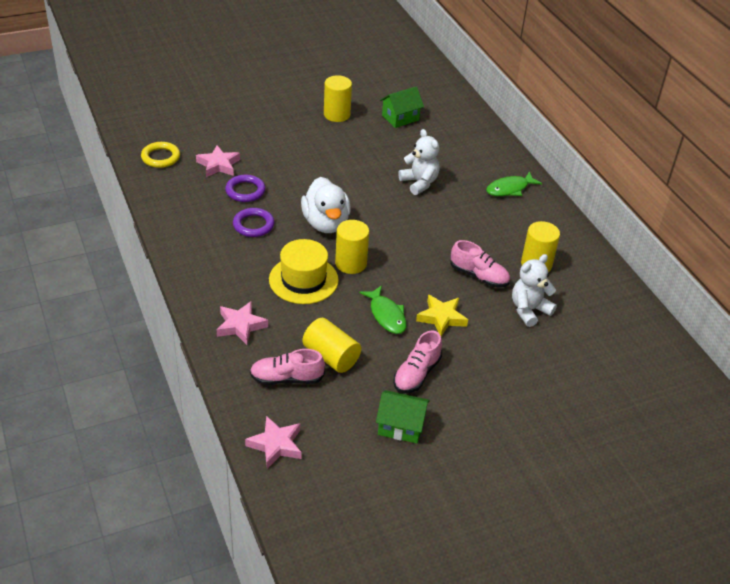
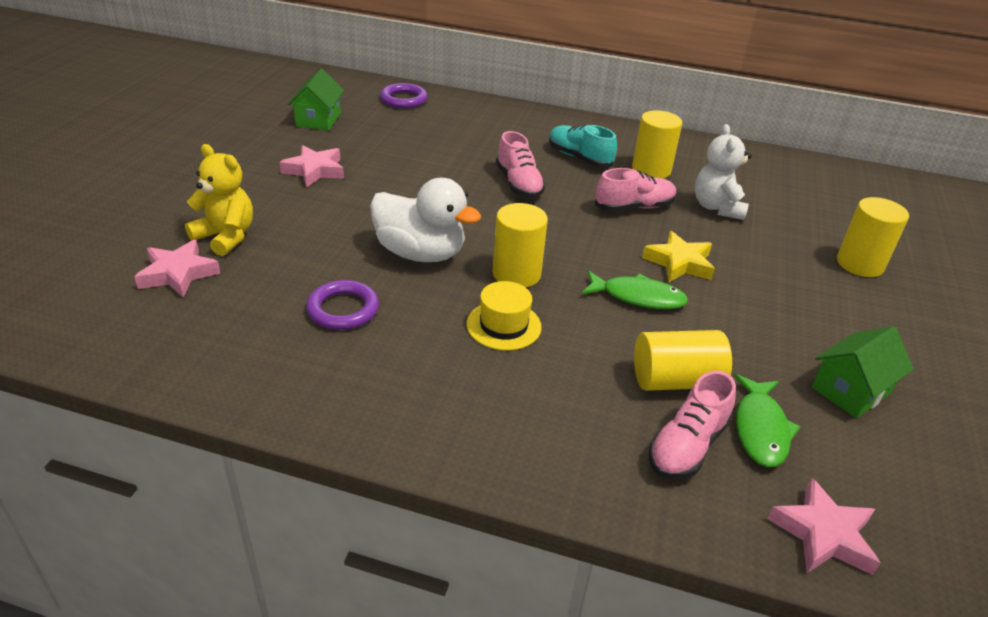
camera: 50 degrees left, 5 degrees down
yellow ring [141,142,180,168] -> none
pink star [217,301,268,345] -> pink star moved to [279,145,344,187]
purple ring [225,175,265,202] -> purple ring moved to [380,83,428,108]
yellow hat [269,239,339,304] -> yellow hat [467,281,542,351], size x0.66
yellow cylinder [324,75,352,122] -> yellow cylinder moved to [837,197,909,277]
pink shoe [393,331,442,393] -> pink shoe moved to [496,131,546,198]
white teddy bear [398,129,440,195] -> none
green fish [486,171,542,196] -> green fish moved to [734,374,801,467]
none -> yellow teddy bear [185,144,253,256]
none -> turquoise shoe [549,124,617,168]

